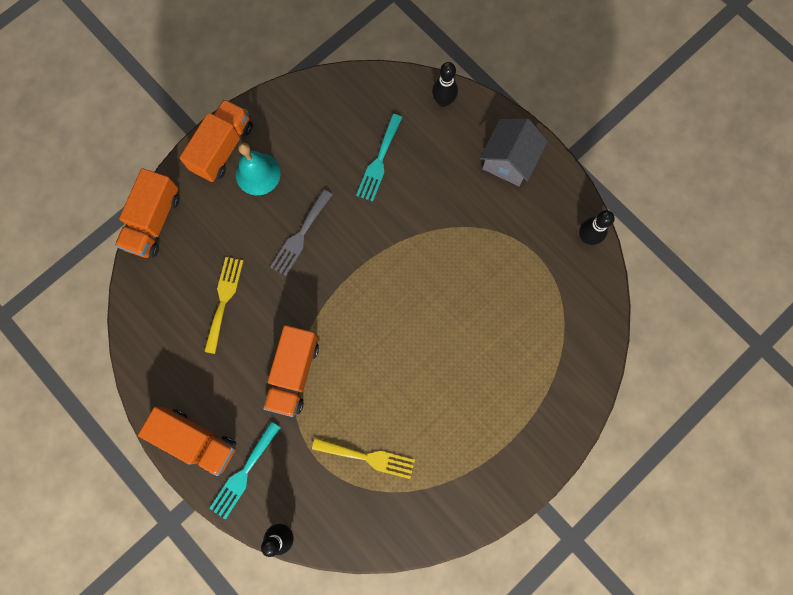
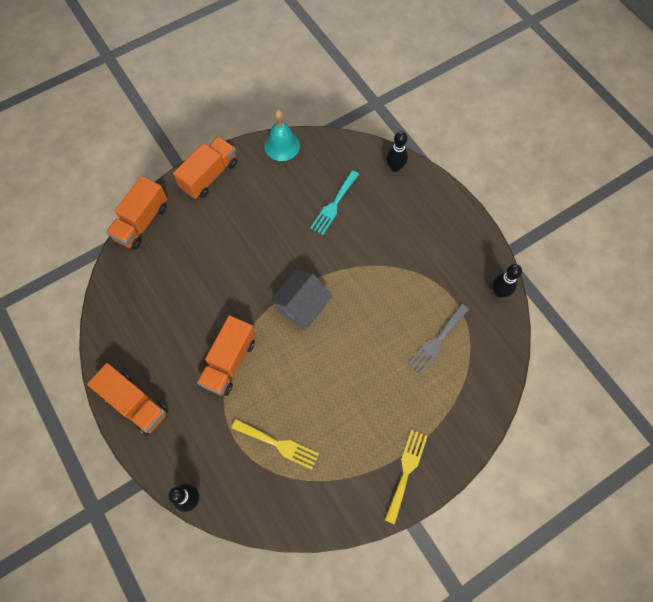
camera: 10 degrees right, 10 degrees down
yellow fork [204,257,243,354] -> yellow fork moved to [385,430,427,524]
turquoise fork [209,421,281,519] -> none
turquoise bell [236,143,281,195] -> turquoise bell moved to [264,109,300,161]
grey fork [270,189,333,276] -> grey fork moved to [408,304,469,374]
grey house [480,118,548,186] -> grey house moved to [270,270,333,331]

